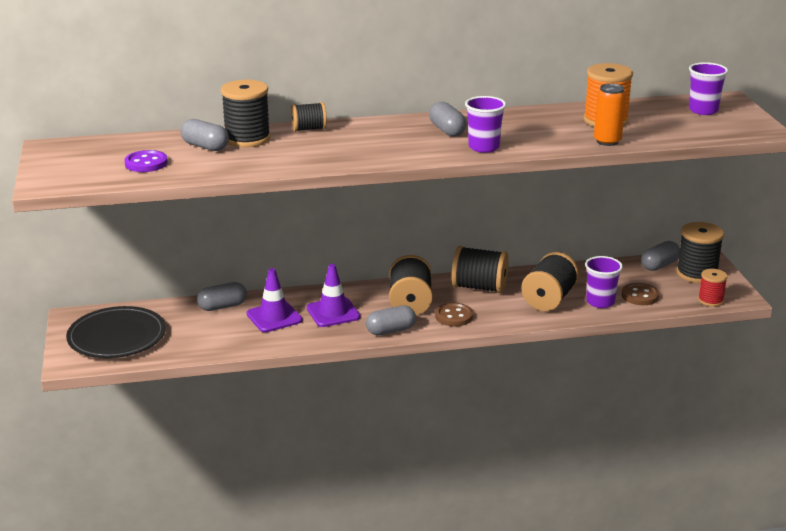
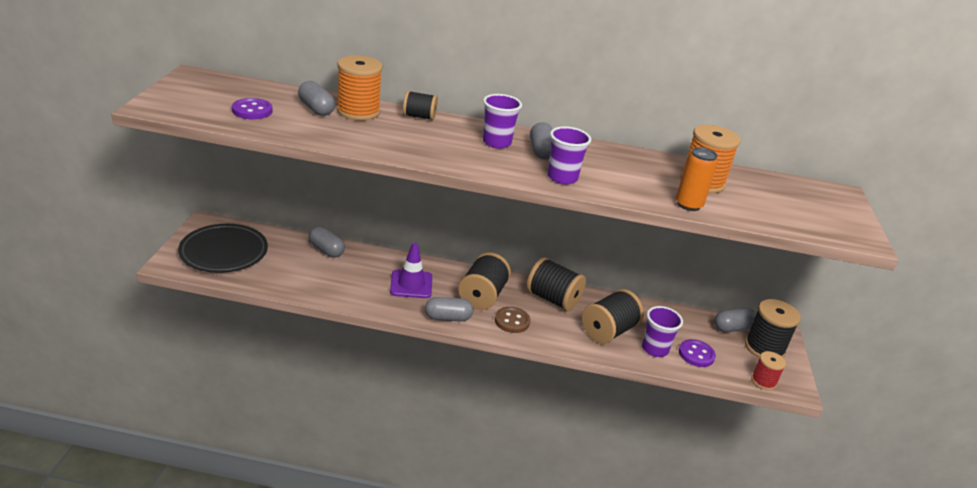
camera: 15 degrees right, 5 degrees up
grey capsule [197,282,247,311] -> grey capsule turned 45 degrees clockwise [309,226,345,258]
black spool [221,80,271,147] -> orange spool [337,55,383,121]
purple traffic cone [246,268,302,332] -> none
brown button [622,283,659,305] -> purple button [679,339,716,367]
purple cup [689,62,728,115] -> purple cup moved to [483,94,522,148]

